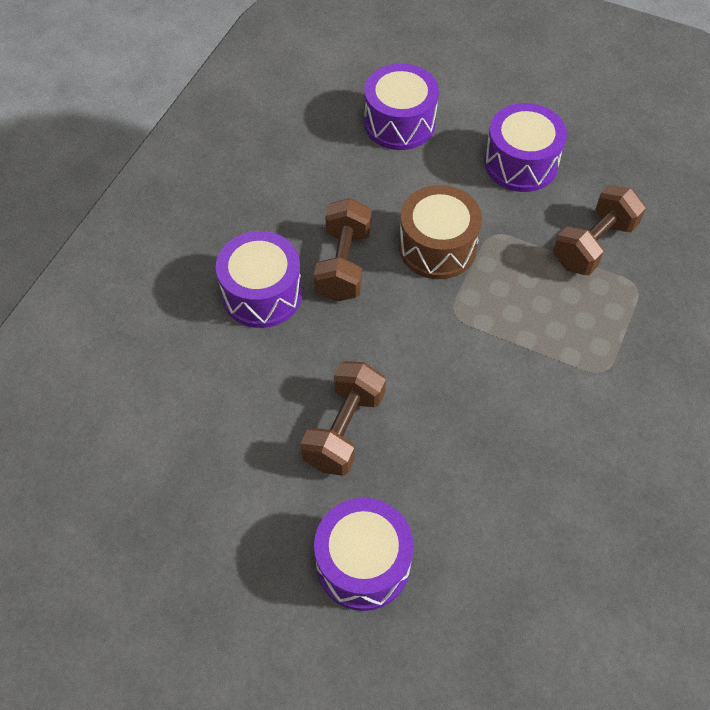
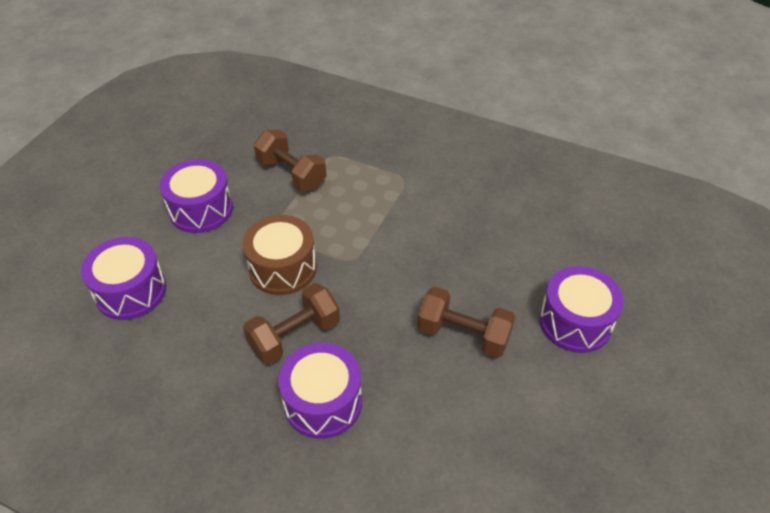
camera: 90 degrees left, 10 degrees down
brown dumbbell [314,198,371,302] -> brown dumbbell turned 45 degrees counterclockwise [243,283,340,365]

